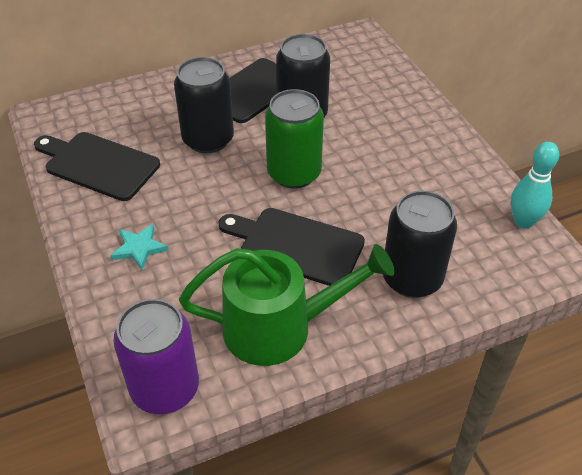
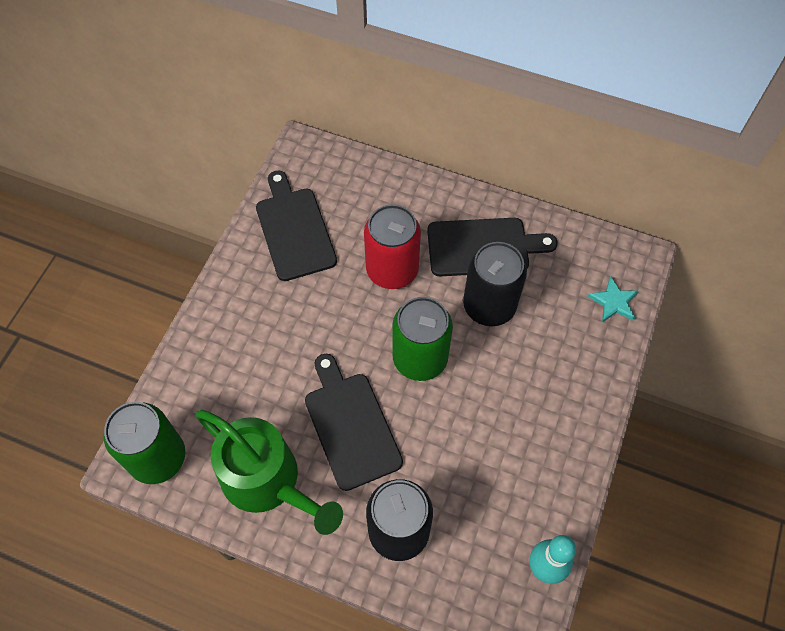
camera: 45 degrees right, 15 degrees up
turquoise star [110,224,169,270] -> turquoise star moved to [587,276,639,322]
purple can [113,299,199,414] -> green can [104,402,185,484]
black can [174,57,234,153] -> red can [364,204,421,289]

